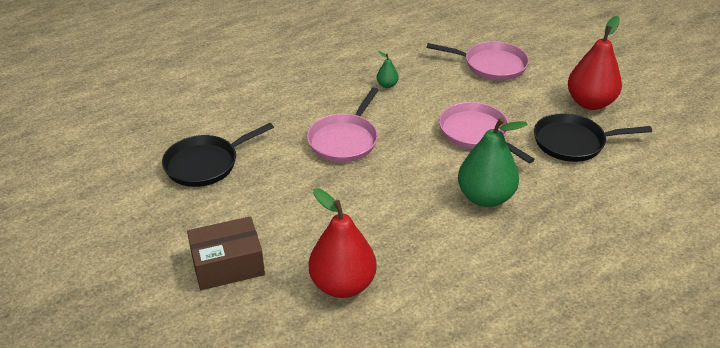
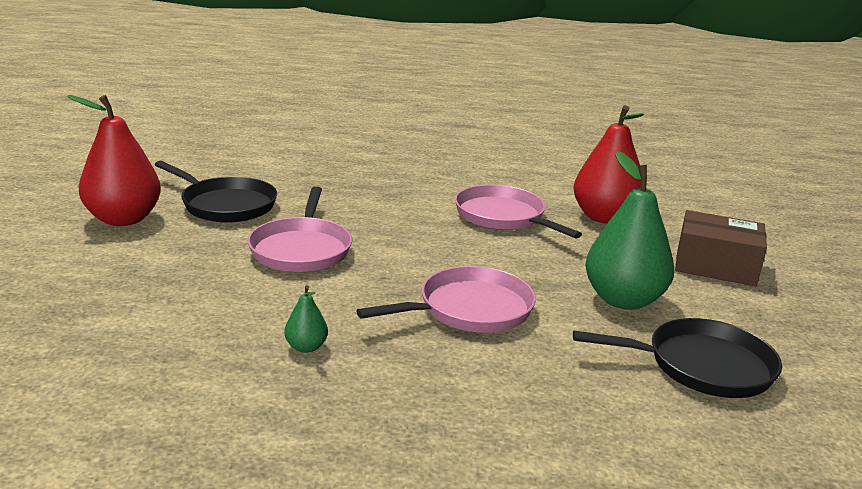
camera: 145 degrees left, 15 degrees down
pink pan [426,41,529,81] -> pink pan moved to [455,185,582,239]
green pear [458,118,527,207] -> green pear moved to [585,151,674,310]

